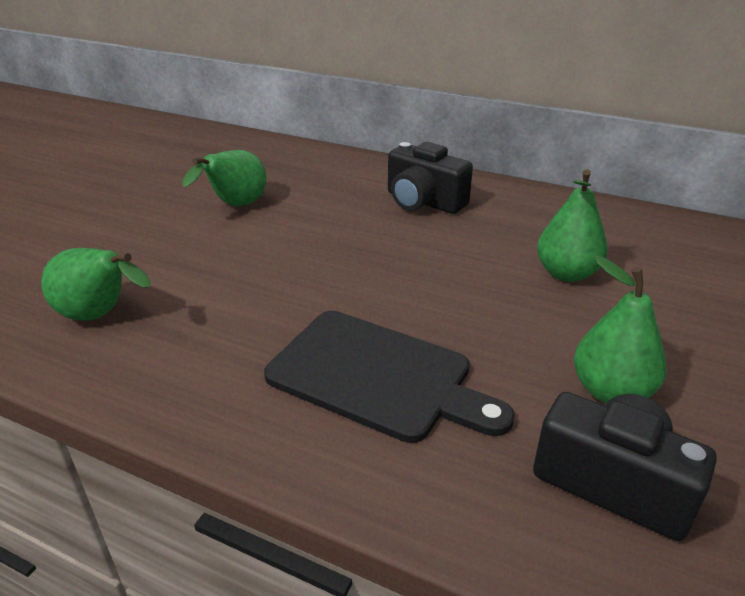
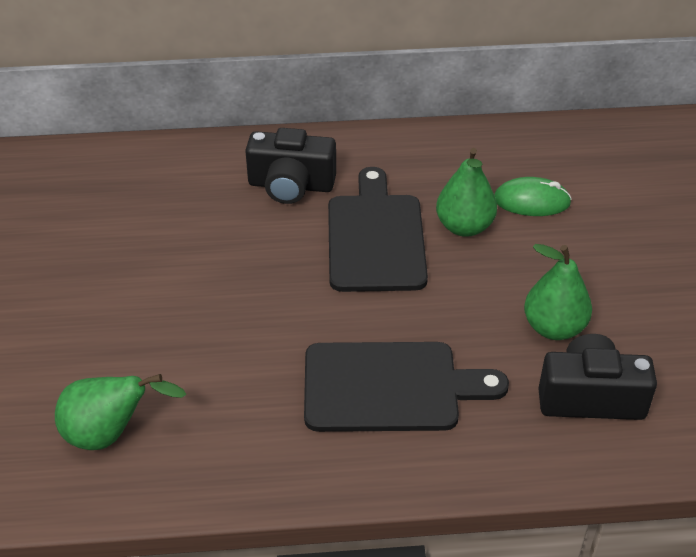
camera: 30 degrees left, 10 degrees up
green pear [182,150,266,206] -> none
none -> black cutting board [328,167,428,292]
none -> green mouse [494,177,572,216]

